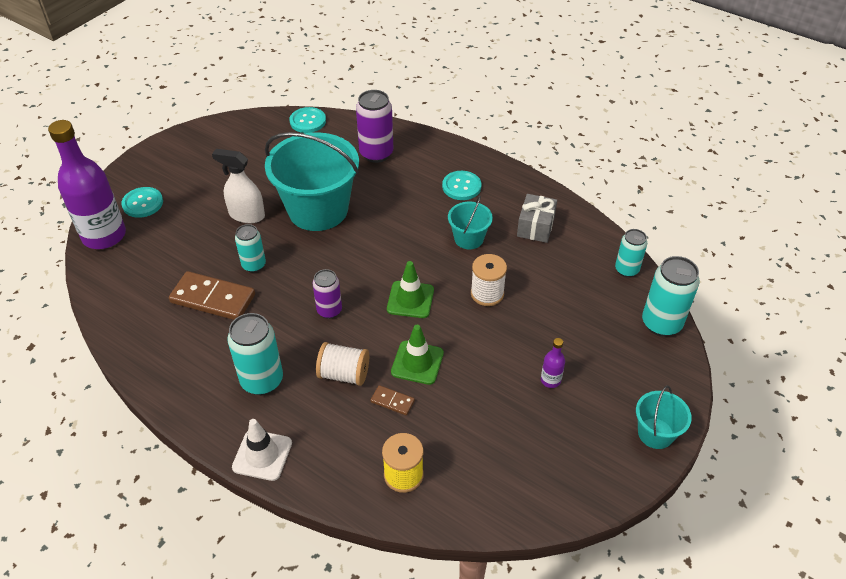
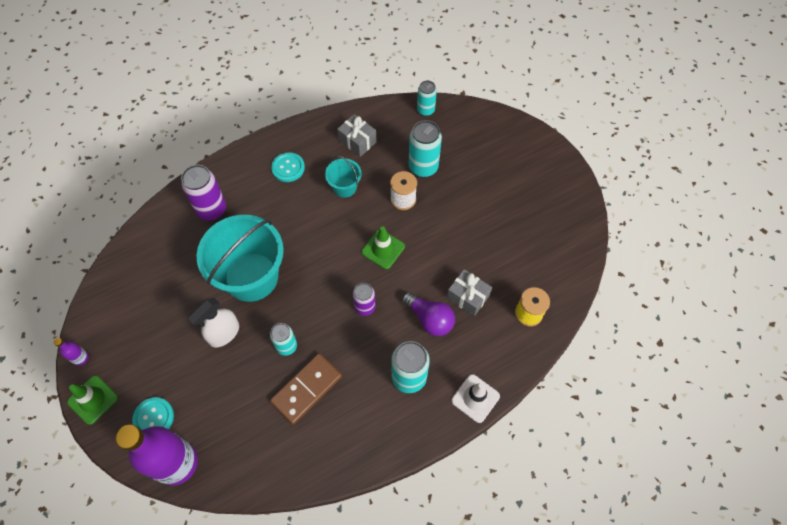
camera: 65 degrees left, 15 degrees up
turquoise button [290,107,326,133] -> none
white spool [316,342,369,386] -> purple light bulb [402,292,455,336]
brown domino [371,385,415,415] -> grey gift [447,269,492,316]
green traffic cone [391,325,444,385] -> green traffic cone moved to [67,376,118,425]
purple bottle [541,338,565,388] -> purple bottle moved to [54,338,89,366]
turquoise bucket [636,385,692,449] -> none
turquoise can [642,256,700,337] -> turquoise can moved to [409,120,442,177]

